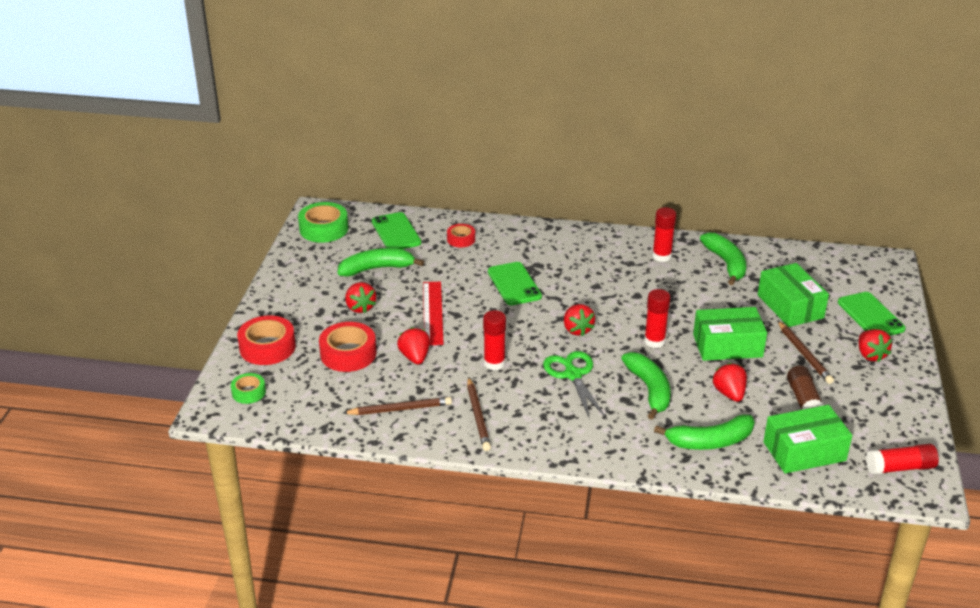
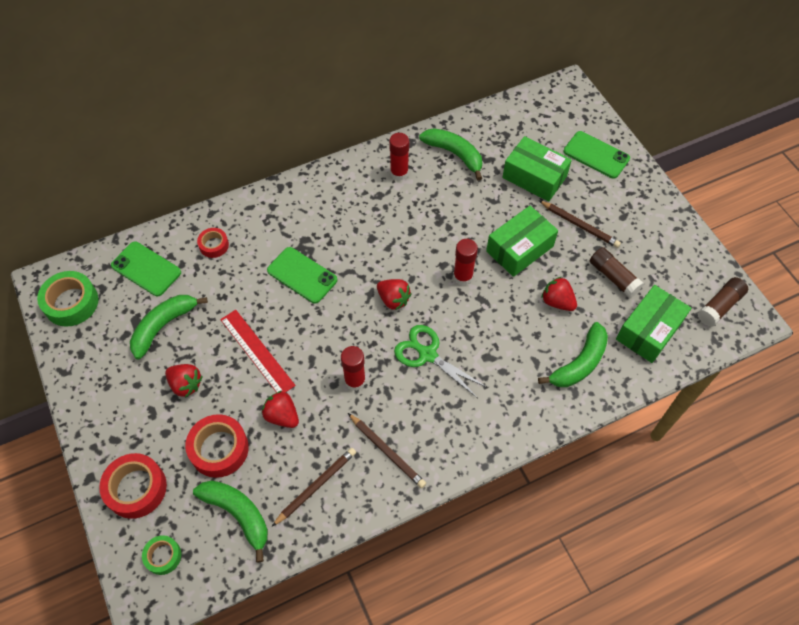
camera: 35 degrees left, 25 degrees up
green banana [621,352,671,420] -> green banana moved to [193,481,268,563]
red strawberry [858,329,892,362] -> none
red glue stick [866,444,939,475] -> brown glue stick [697,277,748,327]

